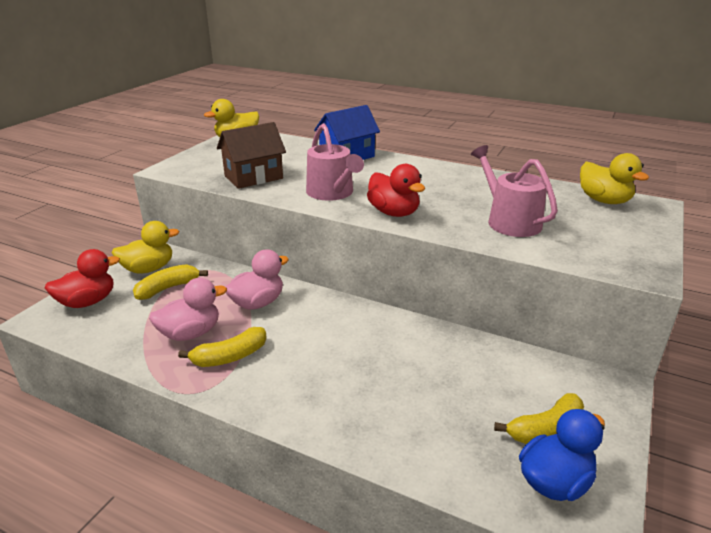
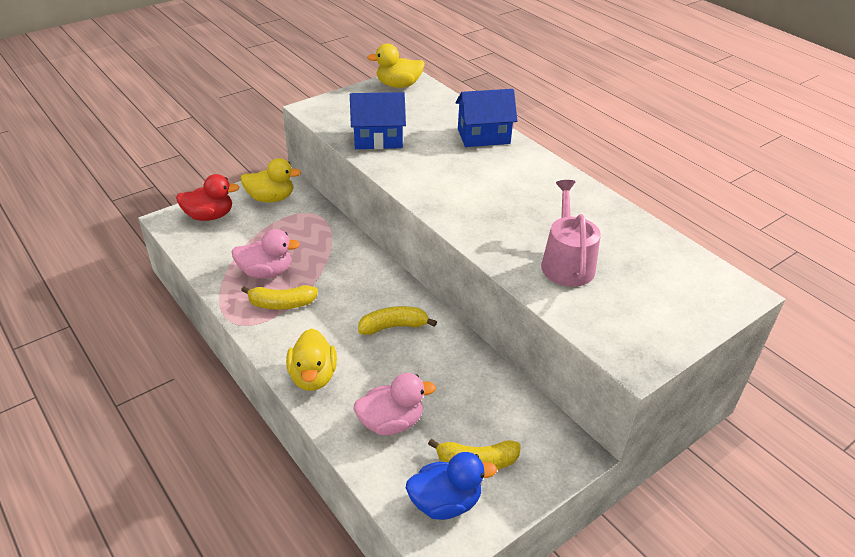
camera: 25 degrees right, 10 degrees up
yellow banana [133,264,208,300] -> yellow banana moved to [358,306,437,335]
brown house [217,122,286,189] -> blue house [350,92,406,149]
pink duck [225,249,289,310] -> pink duck moved to [353,373,436,435]
pink watering can [306,123,364,201] -> none
red duck [367,164,425,217] -> none
yellow duck [580,153,649,204] -> yellow duck moved to [286,329,337,391]

